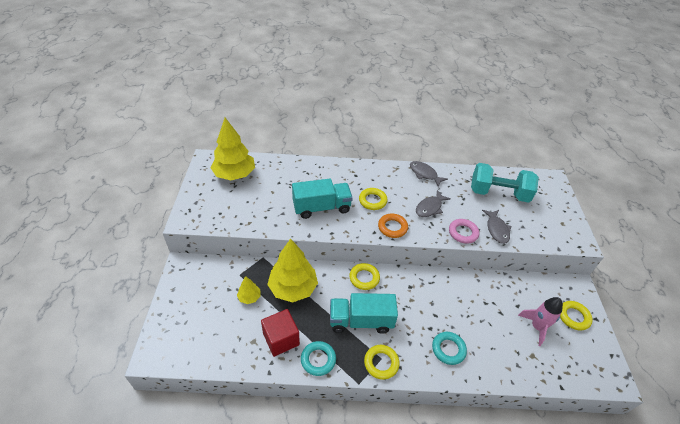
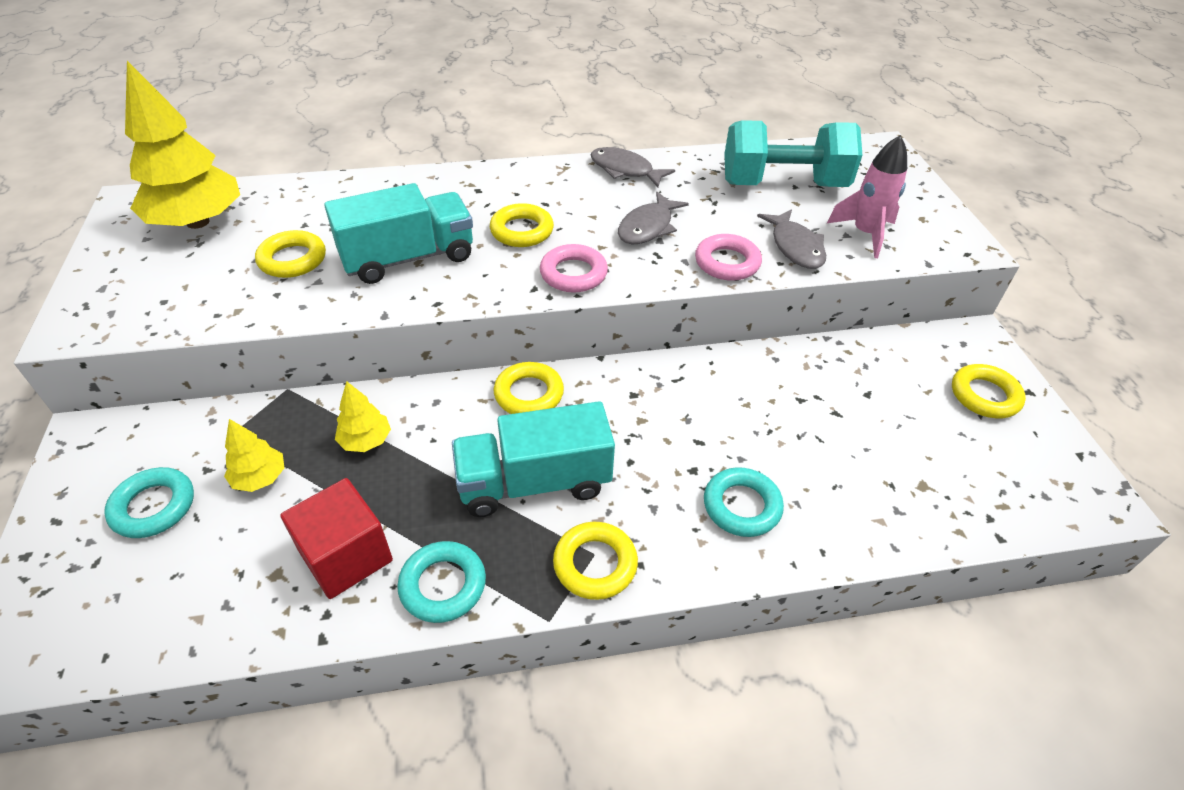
camera: 10 degrees left, 0 degrees up
yellow tree [267,238,318,302] -> yellow tree [335,381,391,452], size x0.47
orange ring [378,213,408,238] -> pink ring [540,244,608,293]
pink rocket [518,297,563,346] -> pink rocket moved to [827,135,907,258]
none -> turquoise ring [104,467,194,538]
none -> yellow ring [255,230,326,278]

